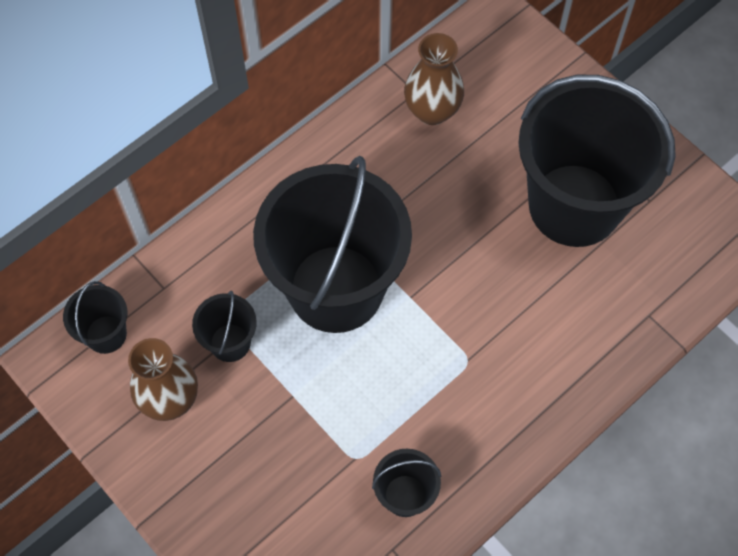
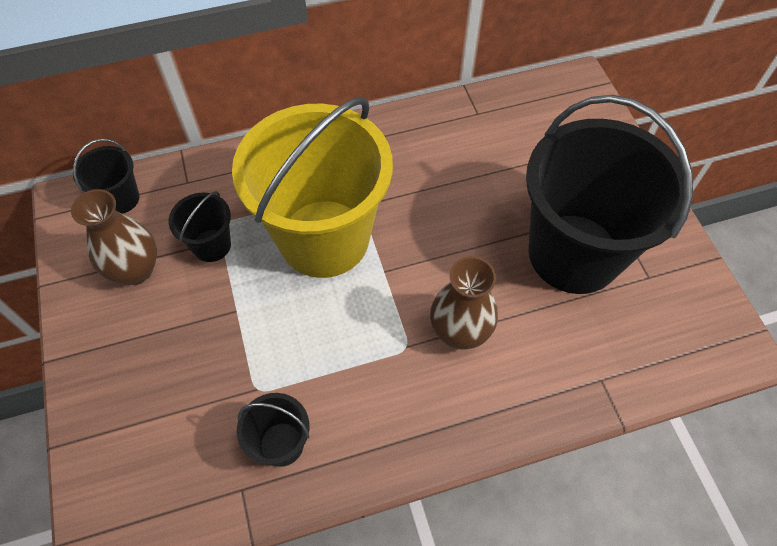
camera: 25 degrees right, 5 degrees down
black bucket [253,156,412,333] -> yellow bucket [232,97,393,278]
brown vase [404,33,464,125] -> brown vase moved to [430,256,498,350]

